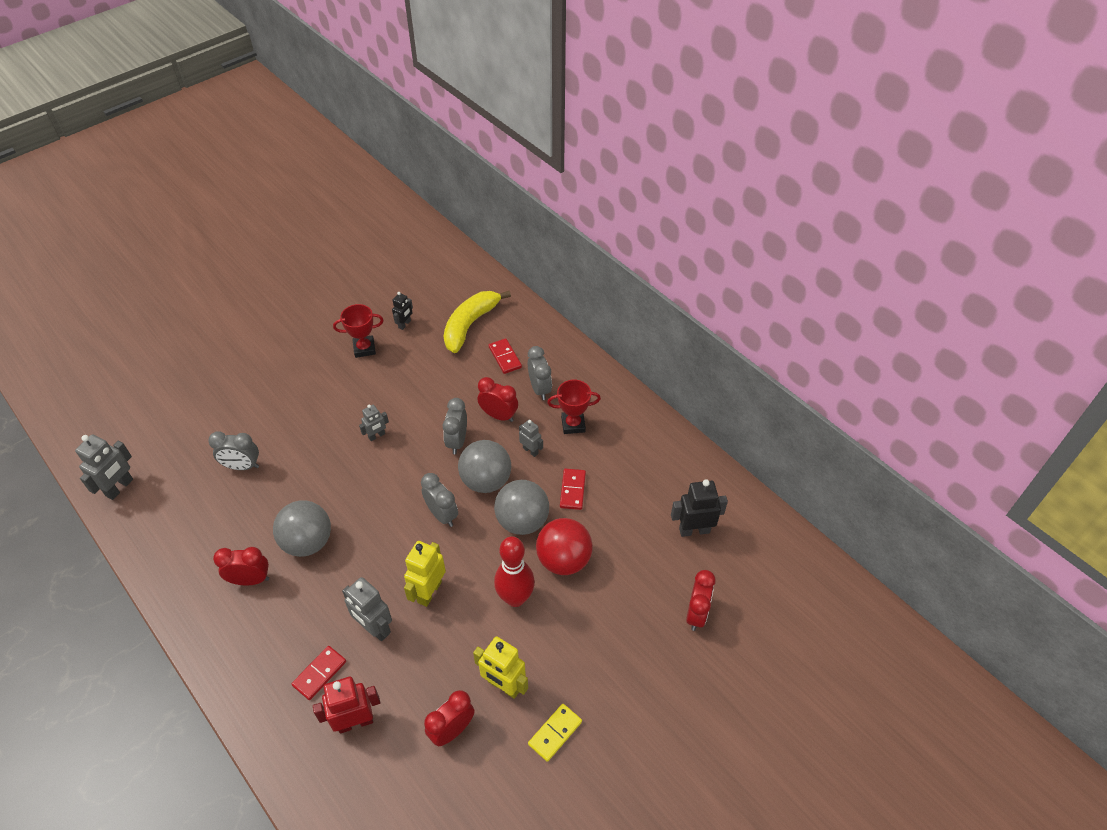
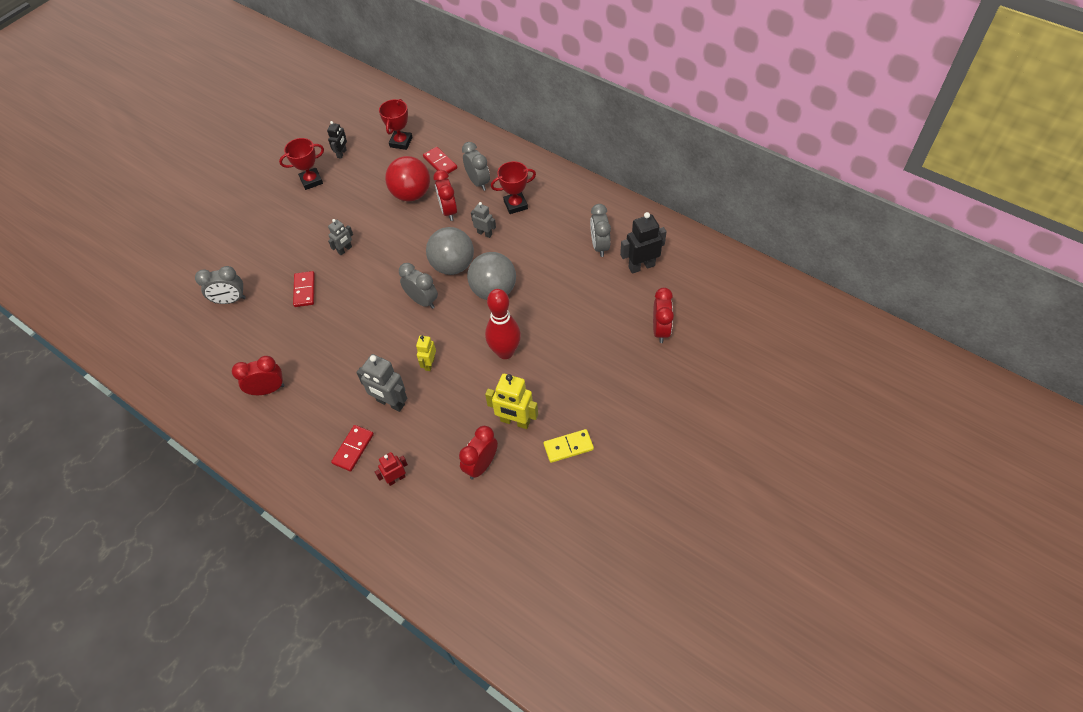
camera: 10 degrees left, 5 degrees up
grey robot [75,434,133,500] -> none
grey ball [273,500,331,557] -> none
red robot [313,677,380,734] -> red robot [375,452,408,486], size x0.60
yellow robot [404,541,446,607] -> yellow robot [416,335,436,371], size x0.60
grey clock [443,398,467,454] -> grey clock moved to [590,204,611,257]
yellow banana [444,291,511,353] -> red trophy [379,99,413,150]
red clock [478,377,518,422] -> red clock turned 120 degrees counterclockwise [433,170,457,221]
yellow domino [528,704,582,762] -> yellow domino turned 45 degrees clockwise [544,429,594,463]
red ball [536,518,593,575] -> red ball moved to [385,156,430,202]
red domino [560,469,586,510] -> red domino moved to [293,271,315,307]

